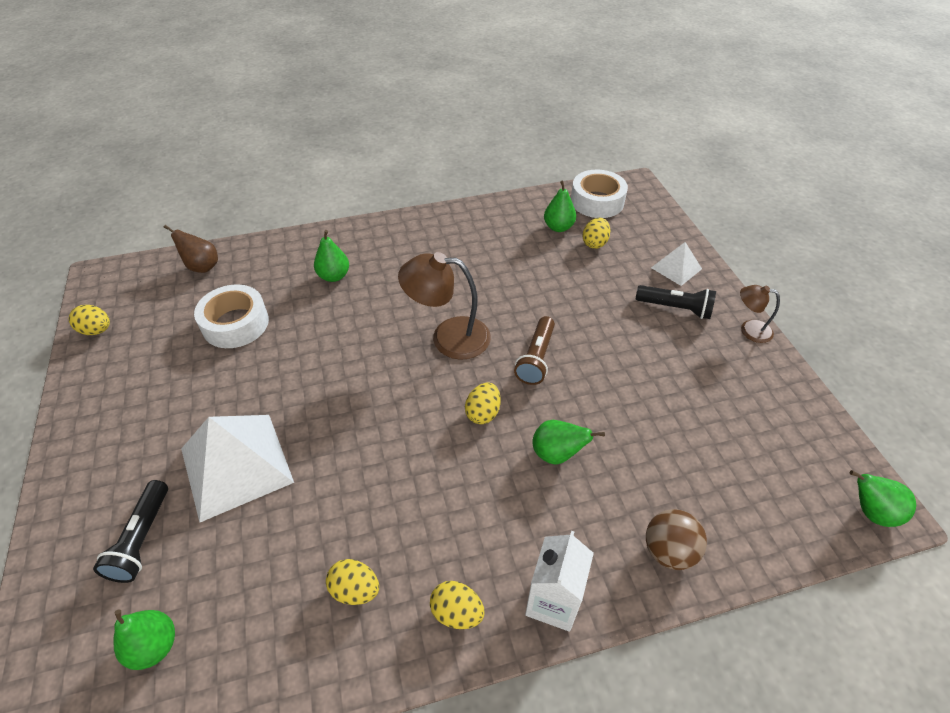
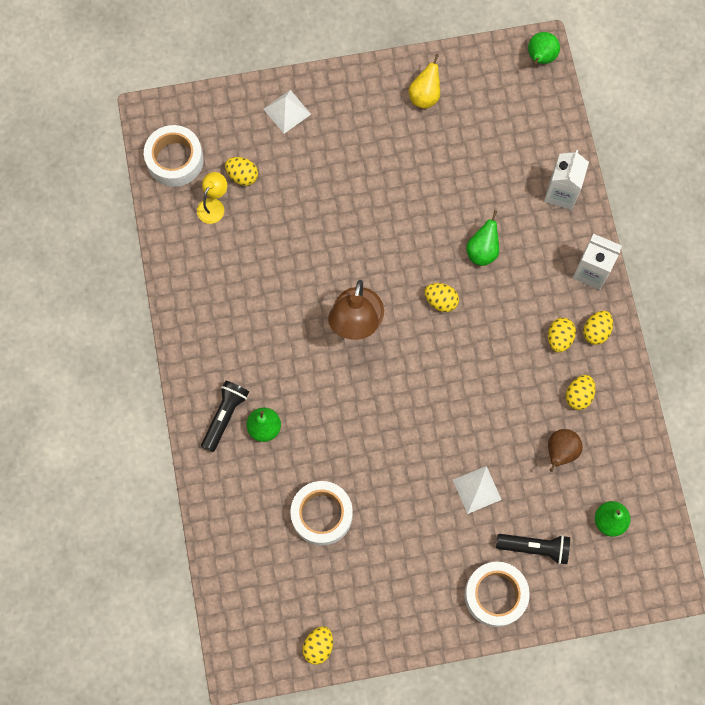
camera: 85 degrees left, 25 degrees up
brown pear [164,225,218,273] -> brown pear moved to [548,429,583,472]
white pyramid [181,415,294,523] -> white pyramid [453,466,502,514], size x0.52
brown flashlight [514,316,555,385] -> none
green pear [544,181,576,232] -> yellow lamp [197,172,227,224]
black flashlight [636,285,716,319] -> black flashlight moved to [201,381,249,452]
brown ball [646,509,707,570] -> white carton [544,150,589,210]
brown lamp [740,285,780,343] -> none
none -> yellow pear [409,54,440,109]
none -> white tape [464,562,530,627]
none -> yellow egg [548,318,576,353]

